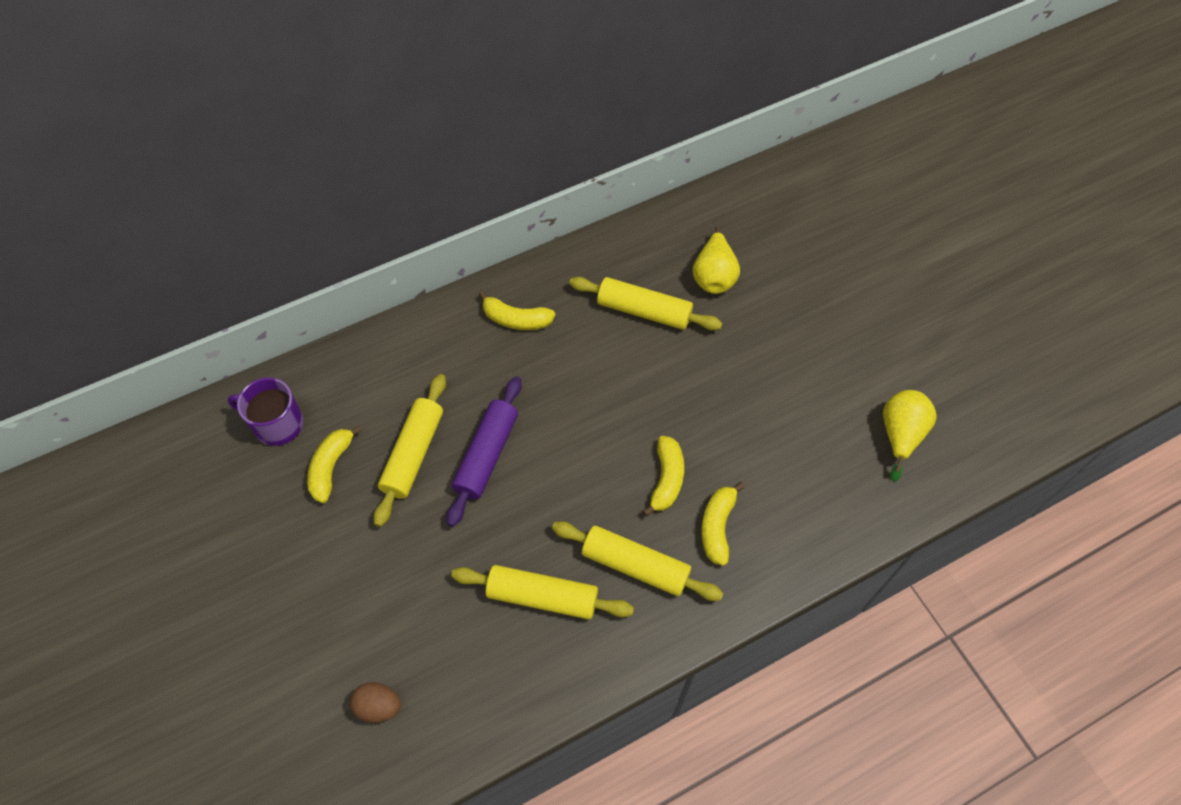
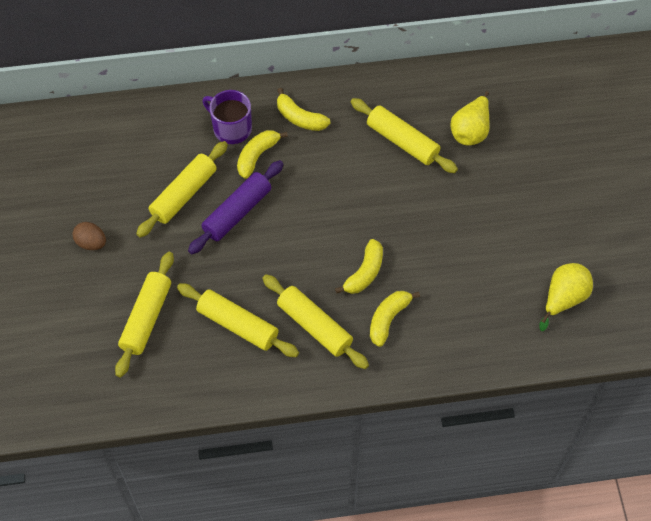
camera: 20 degrees right, 0 degrees up
purple mug [228,378,303,446] -> purple mug moved to [202,90,252,144]
yellow banana [307,425,362,503] -> yellow banana moved to [237,130,288,179]
brown egg [350,682,401,723] -> brown egg moved to [72,222,106,250]
none -> yellow rolling pin [115,252,174,377]

